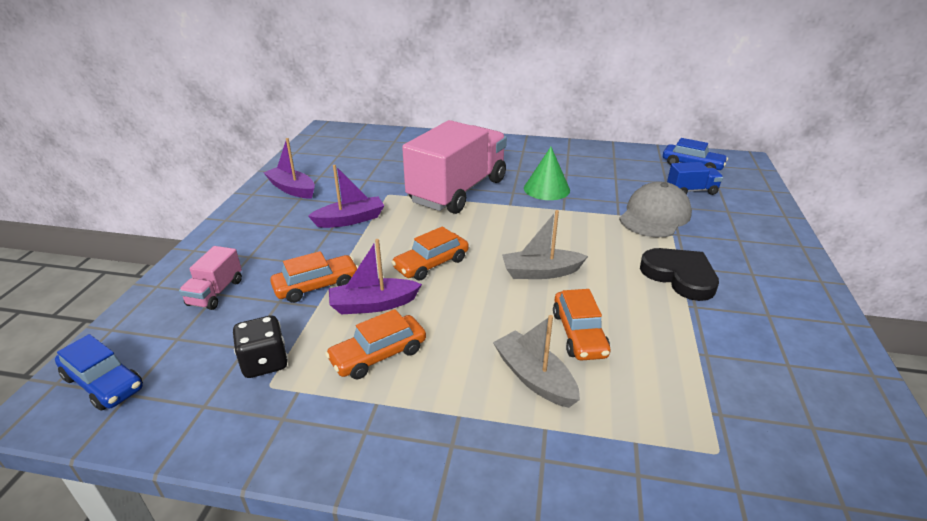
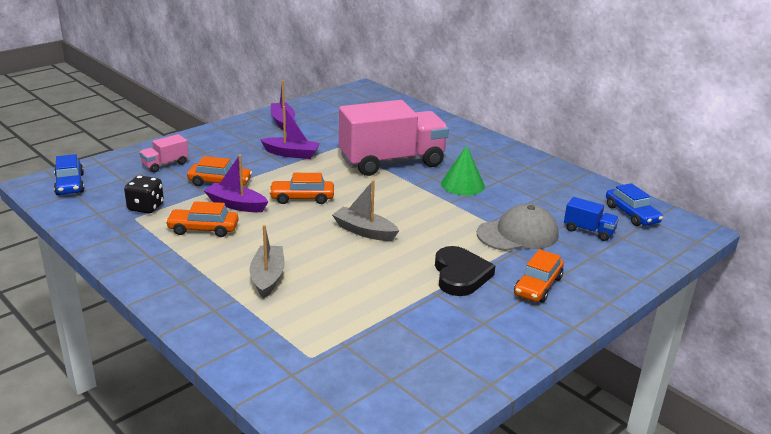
camera: 35 degrees right, 5 degrees down
orange car [553,289,610,361] -> orange car moved to [514,249,564,303]

